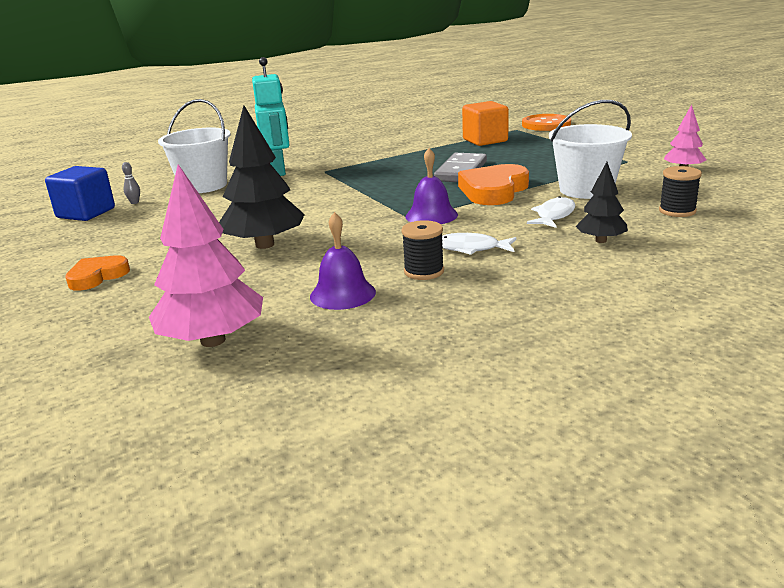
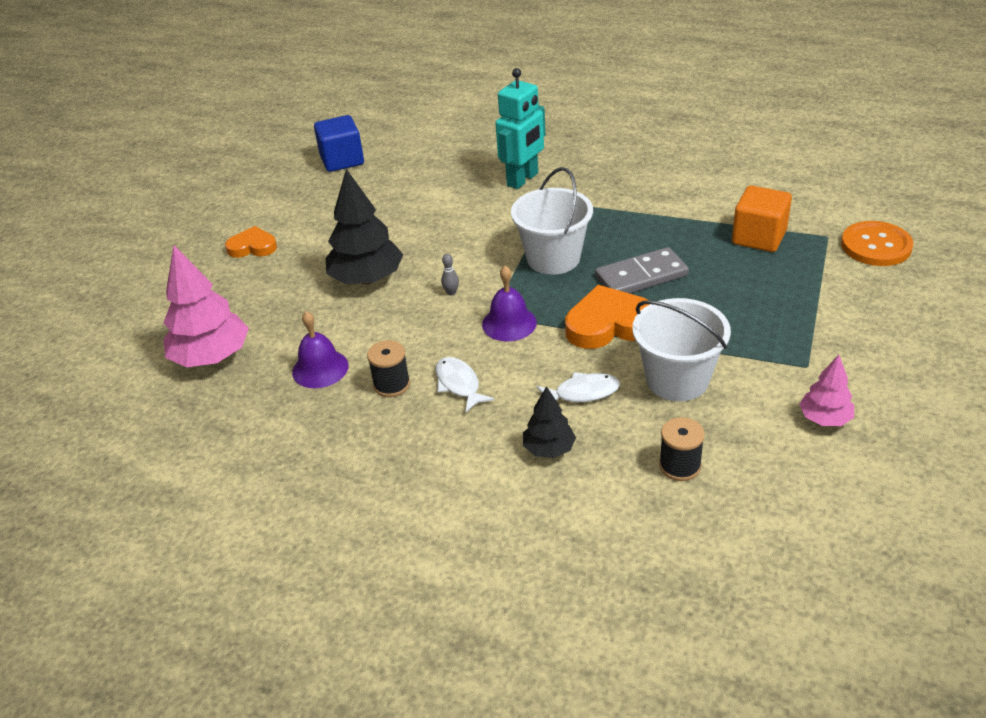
camera: 50 degrees right, 15 degrees up
grey bowling pin [122,162,140,204] -> grey bowling pin moved to [441,254,459,296]
white bucket [158,99,231,193] -> white bucket moved to [511,167,593,275]

